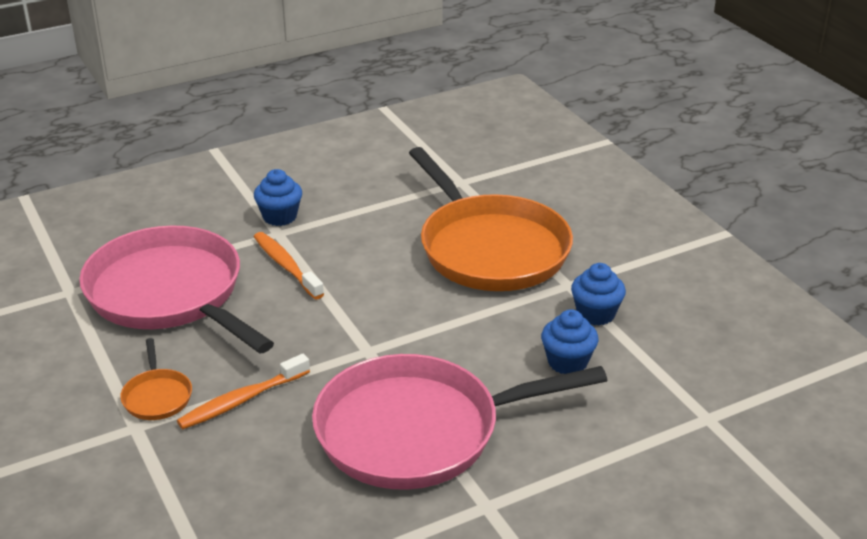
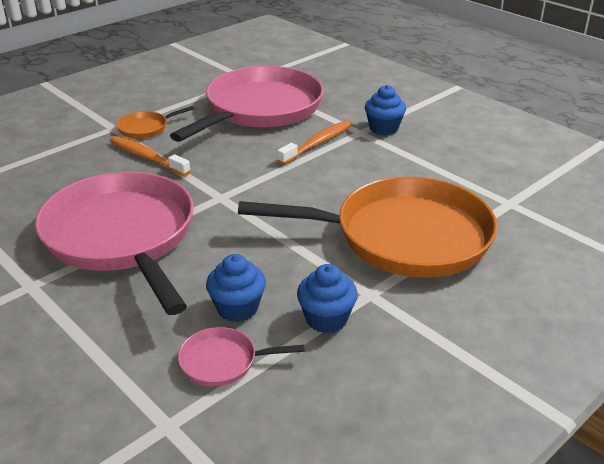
camera: 75 degrees right, 0 degrees up
orange pan [409,147,573,291] -> orange pan turned 135 degrees counterclockwise [238,176,498,278]
none -> pink pan [178,327,305,387]

